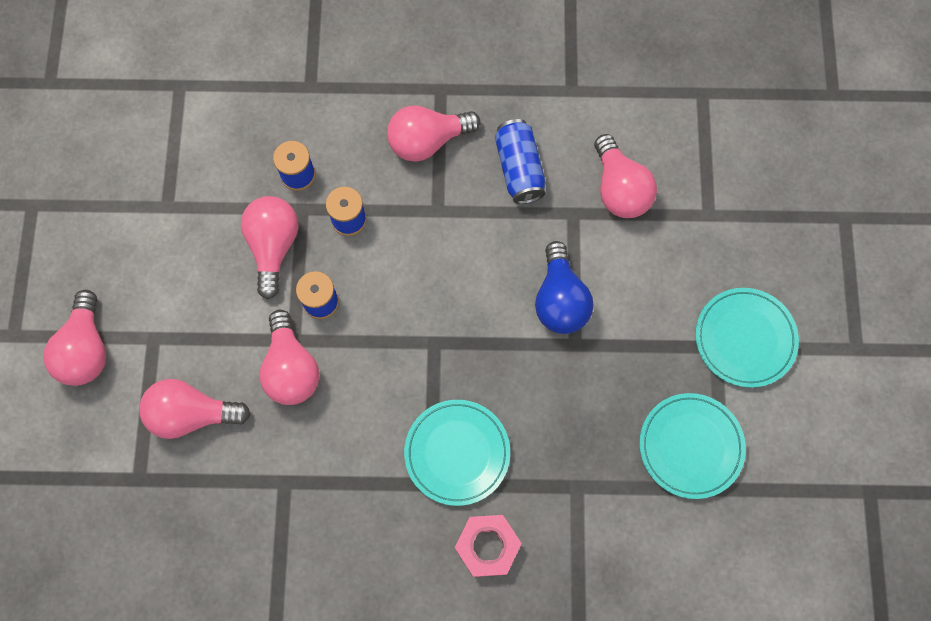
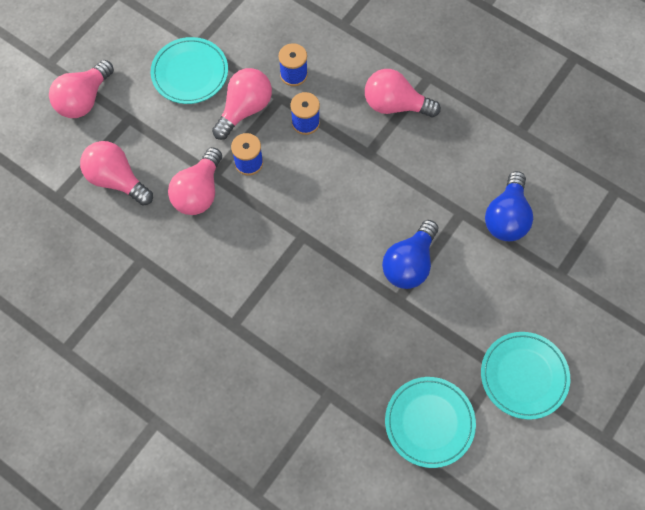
camera: 35 degrees right, 5 degrees down
turquoise plate [404,400,510,506] -> turquoise plate moved to [151,37,228,104]
pink nut [455,515,522,577] -> none
blue can [495,119,546,204] -> none
pink light bulb [594,134,657,218] -> blue light bulb [485,171,533,241]

